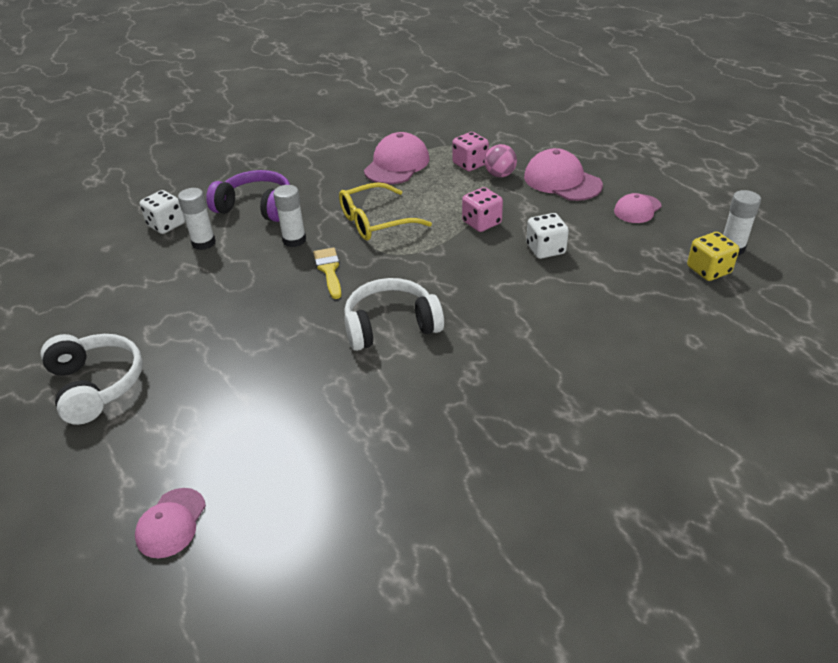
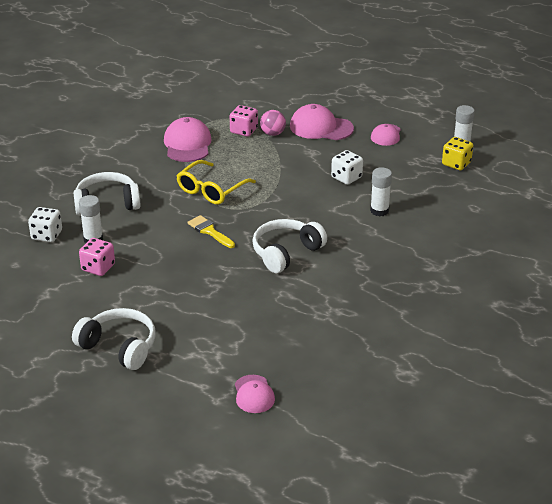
camera: 30 degrees left, 5 degrees down
purple headphones [206,170,290,222] -> white headphones [74,172,141,216]
white glue stick [273,185,306,247] -> white glue stick moved to [370,167,392,216]
pink dice [462,187,503,232] -> pink dice moved to [79,238,115,276]

